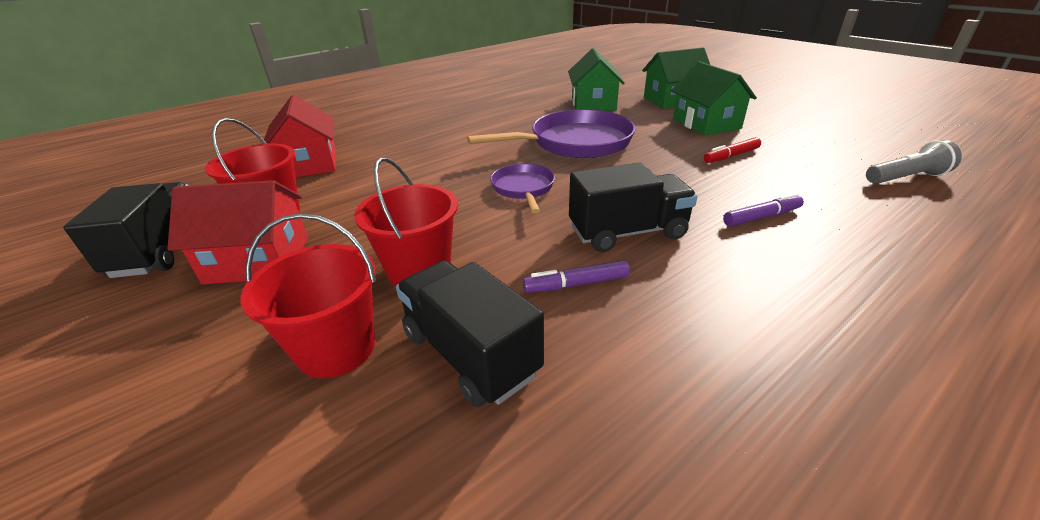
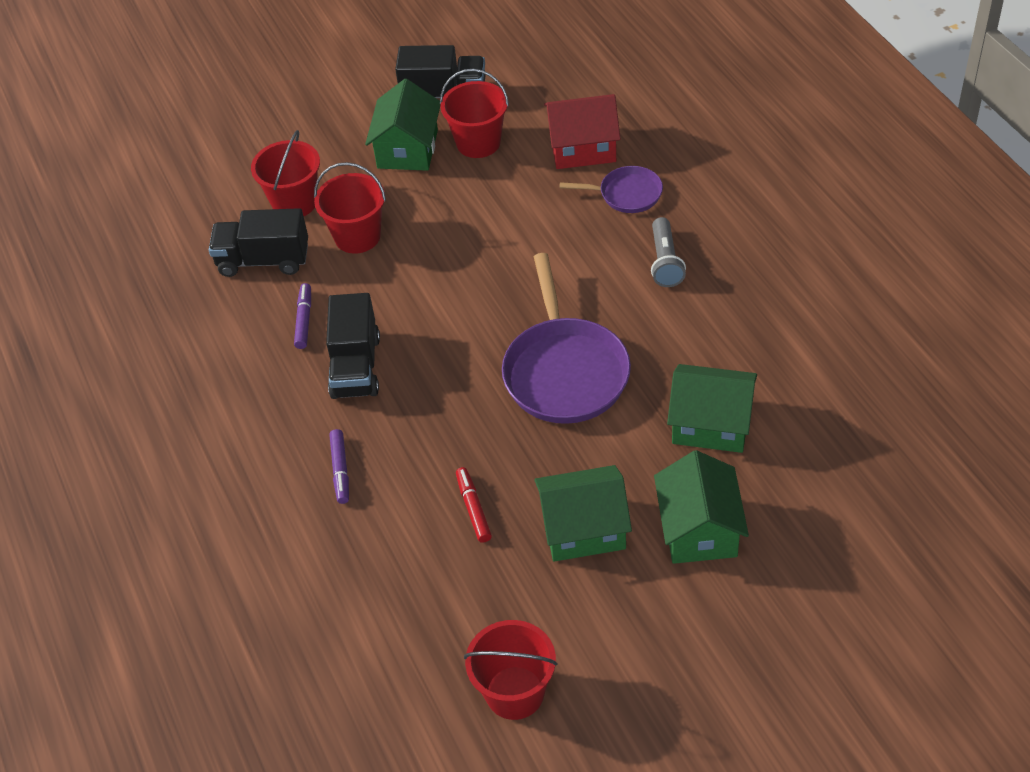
camera: 105 degrees right, 15 degrees up
red house [167,180,308,284] -> green house [365,79,441,171]
black truck [396,260,544,408] -> black truck turned 150 degrees counterclockwise [209,208,308,277]
purple pan [490,164,555,213] -> purple pan moved to [559,166,663,213]
grey flashlight [866,140,962,184] -> grey flashlight moved to [651,217,686,287]
none -> red bucket [464,620,557,720]

